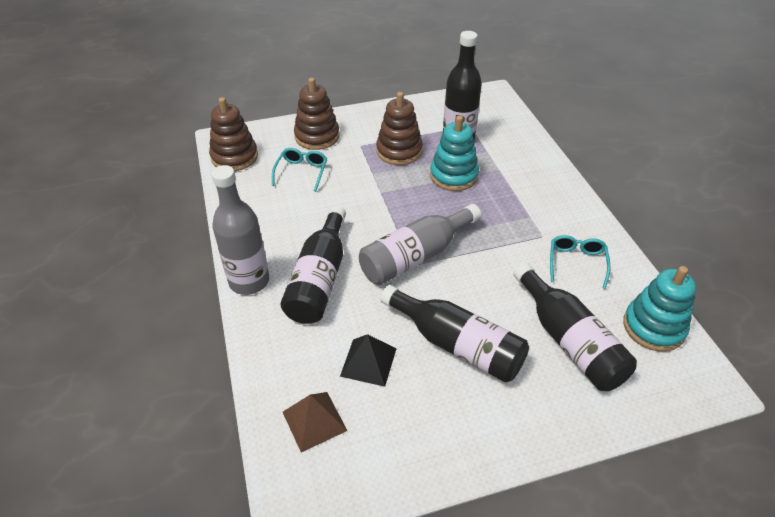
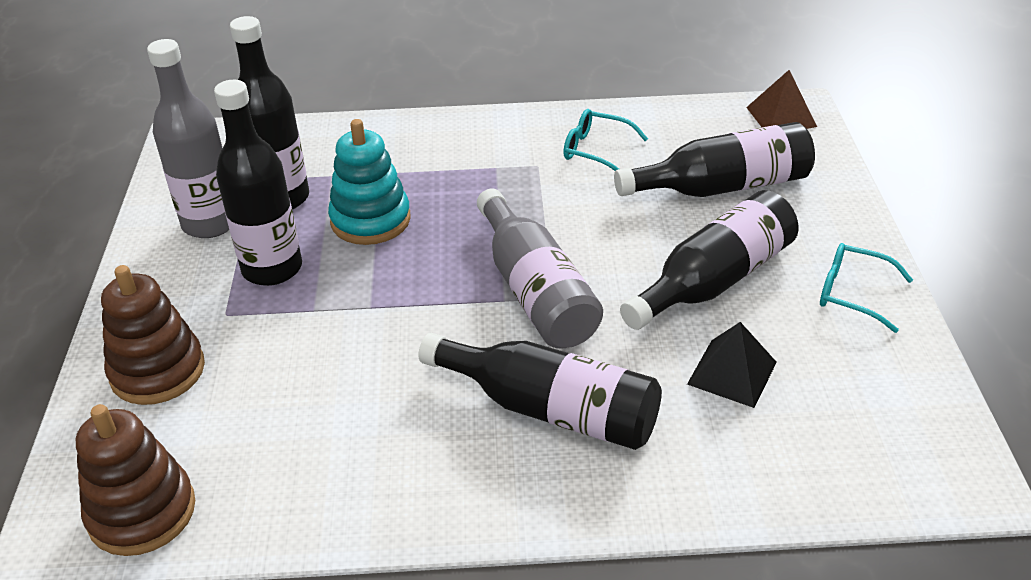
camera: 75 degrees left, 5 degrees down
grey bottle [212,165,269,295] -> grey bottle moved to [147,39,229,238]
turquoise glasses [272,148,327,192] -> turquoise glasses moved to [820,243,913,333]
brown pyramid [283,392,347,453] -> brown pyramid moved to [746,70,817,129]
brown stacking toy [376,92,423,165] -> black bottle [214,80,302,286]
turquoise stacking toy [623,266,696,352] -> none

